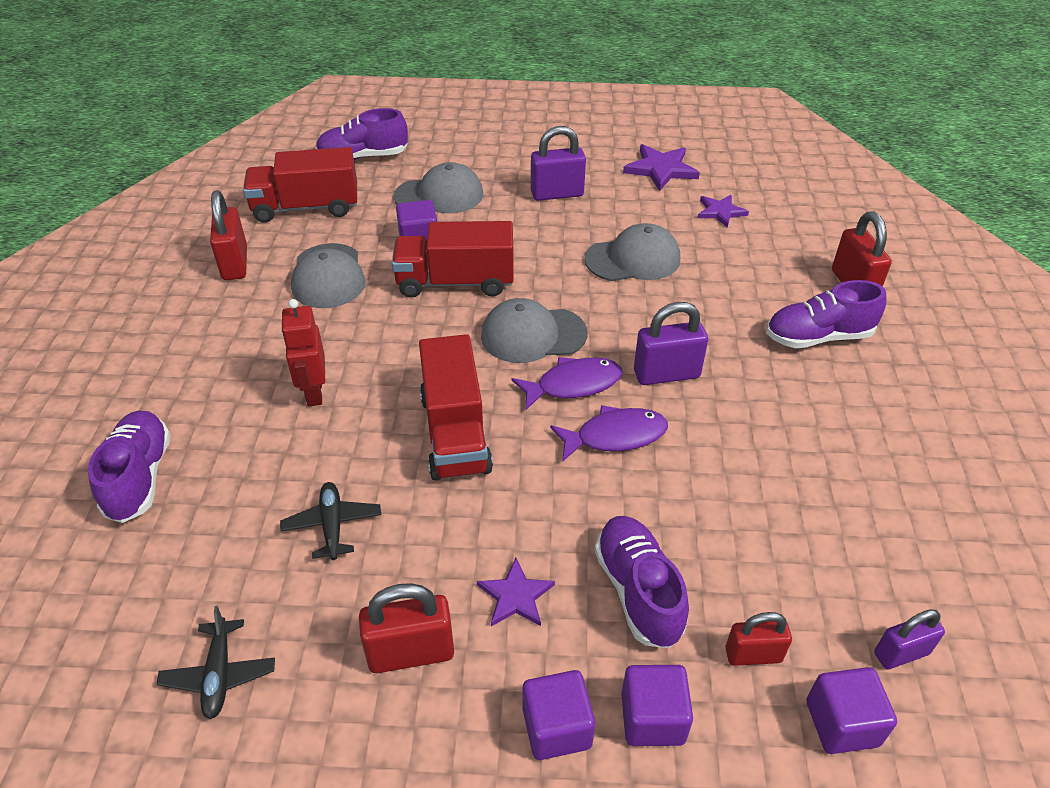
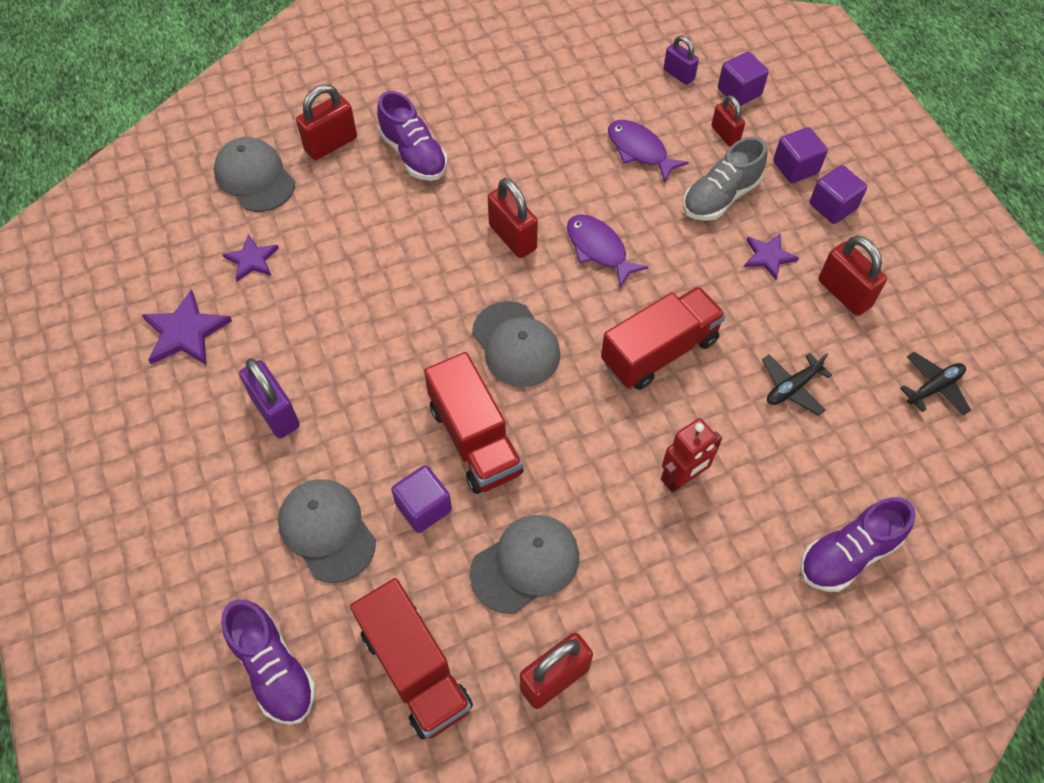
camera: 115 degrees left, 15 degrees up
purple fish [511,357,622,410] -> purple fish moved to [608,120,689,183]
grey cap [584,223,680,281] -> grey cap moved to [214,137,295,212]
purple shoe [595,516,689,648] -> grey shoe [683,137,768,221]
purple padlock [634,302,708,385] -> red padlock [488,178,538,258]

